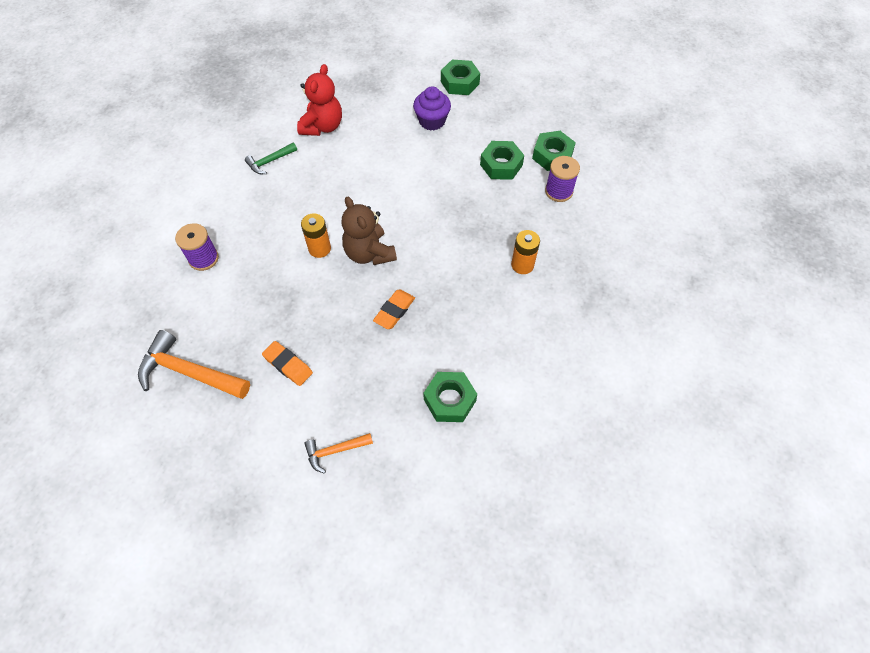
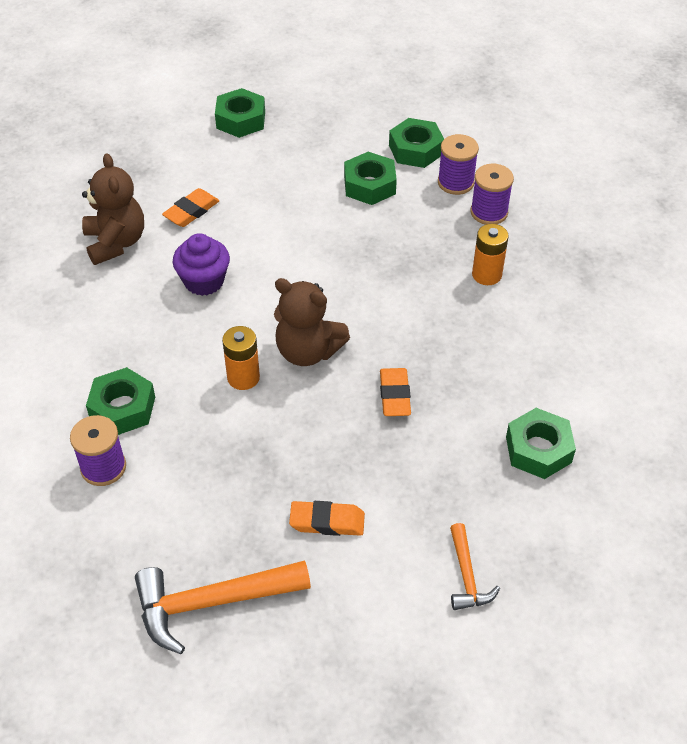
camera: 35 degrees left, 10 degrees down
green hammer [245,143,297,174] -> none
red teddy bear [297,64,342,136] -> brown teddy bear [82,154,144,265]
orange hammer [304,433,373,473] -> orange hammer turned 45 degrees counterclockwise [450,523,500,610]
purple cupcake [413,86,451,131] -> purple cupcake moved to [173,233,230,296]
none -> green nut [86,367,155,435]
none -> orange eraser [162,188,219,227]
none -> purple spool [470,164,514,225]

